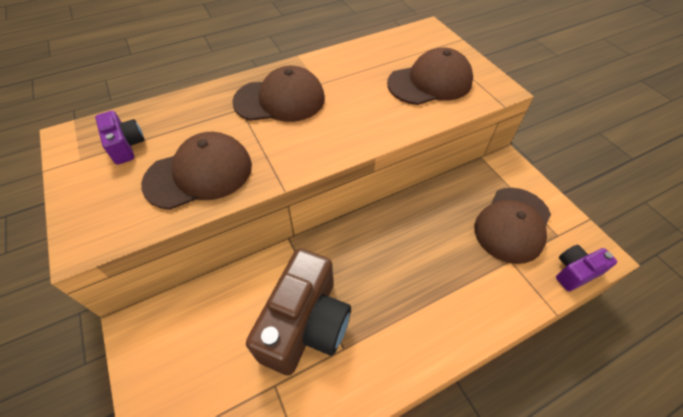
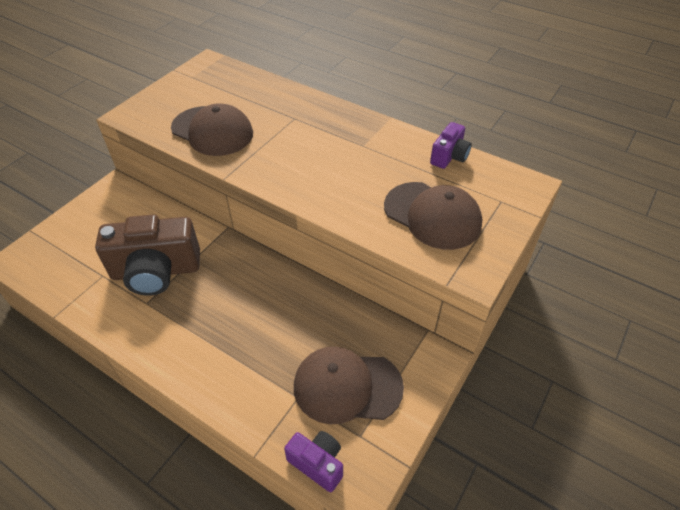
camera: 60 degrees right, 5 degrees down
purple camera [95,111,144,165] -> purple camera moved to [430,122,472,169]
brown cap [232,66,325,122] -> none

